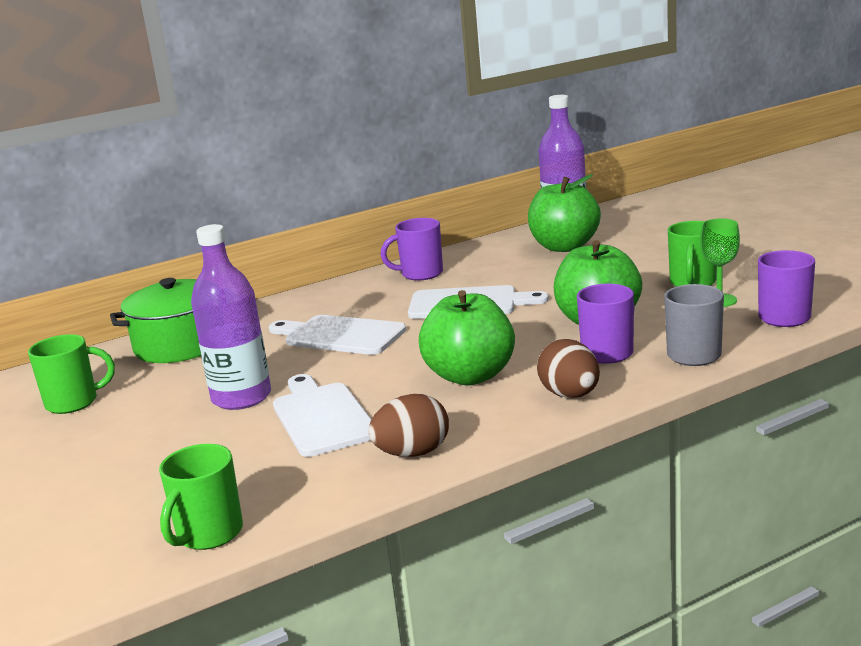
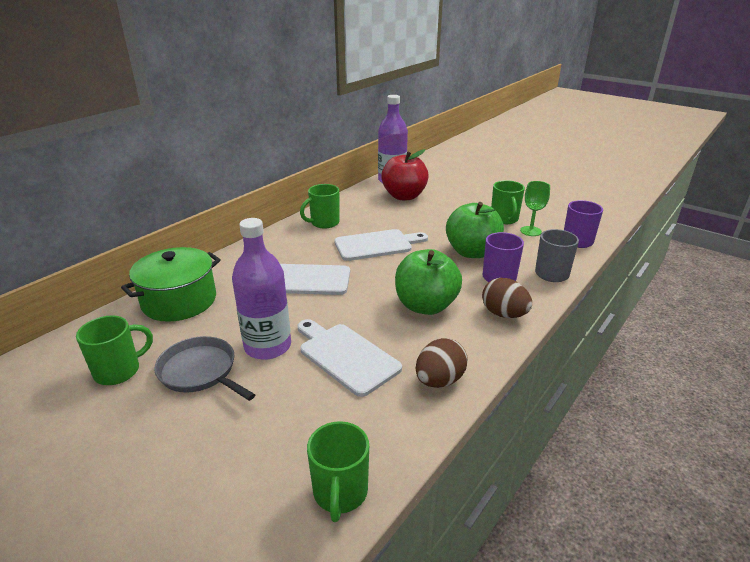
camera: 25 degrees left, 10 degrees up
purple mug [381,218,443,281] -> green mug [300,184,340,229]
green apple [528,174,601,252] -> red apple [381,149,429,200]
none -> grey pan [154,336,255,401]

